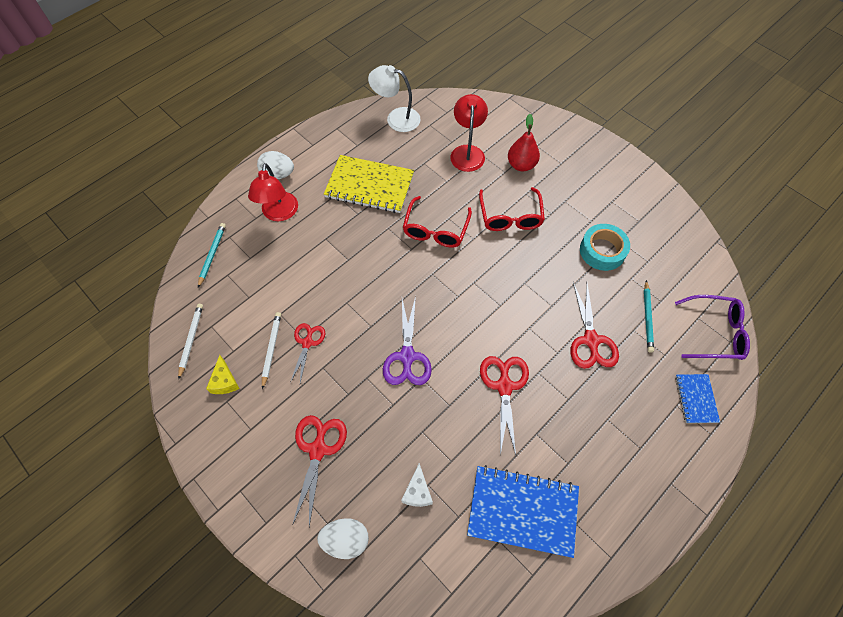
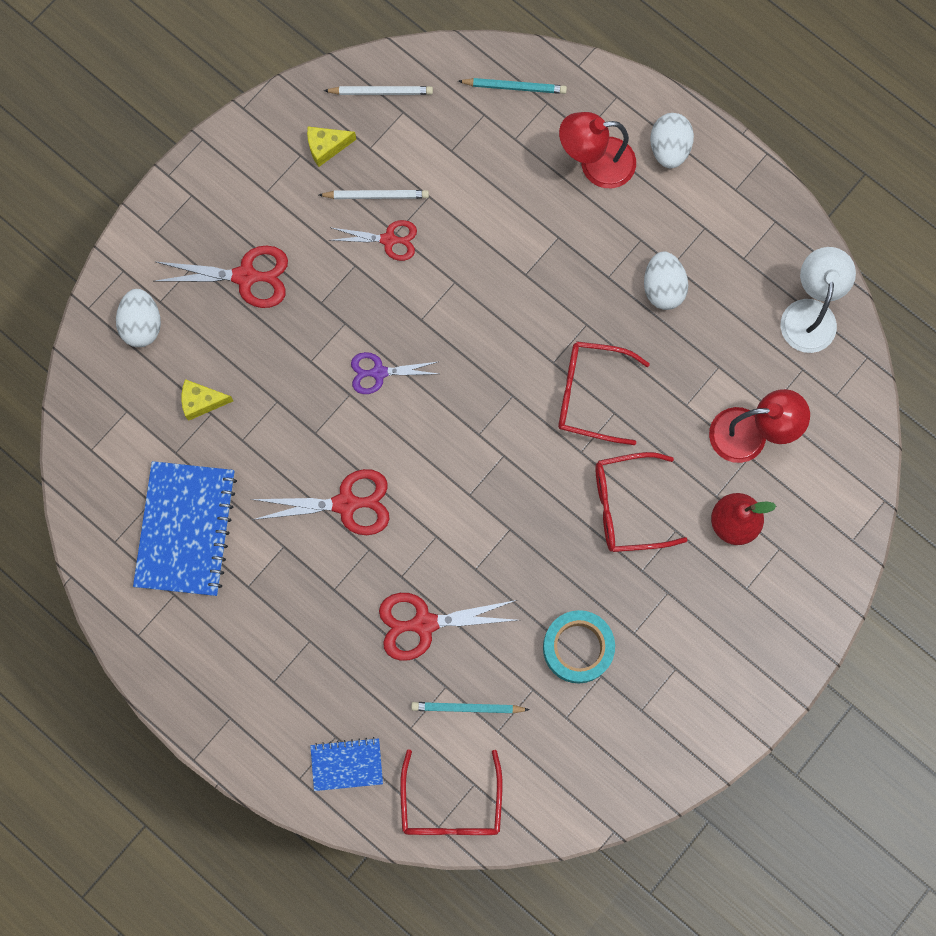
camera: 85 degrees right, 15 degrees up
yellow notebook [324,155,414,213] -> white egg [644,252,688,310]
purple scissors [383,296,432,385] -> purple scissors [351,352,438,394], size x0.66
white cheese [401,463,433,507] -> yellow cheese [181,379,233,421]
purple glasses [675,295,750,360] -> red glasses [400,749,502,835]

